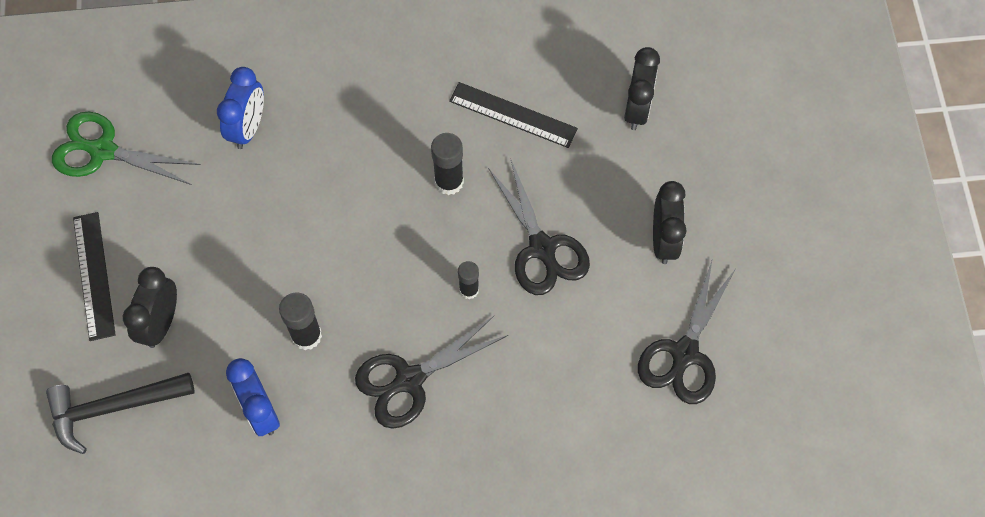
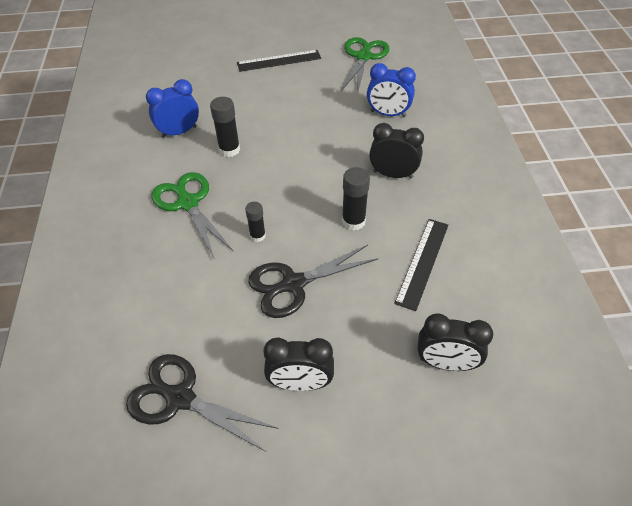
camera: 90 degrees right, 15 degrees down
black hammer [46,373,195,454] -> none
black clock [123,267,177,348] -> black clock moved to [369,123,424,179]
black scissors [355,315,508,429] -> green scissors [152,172,233,258]

